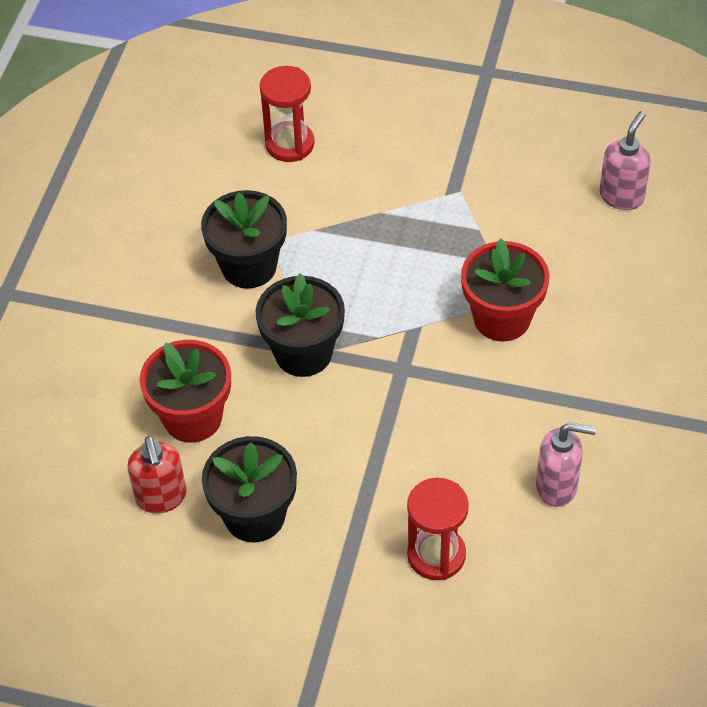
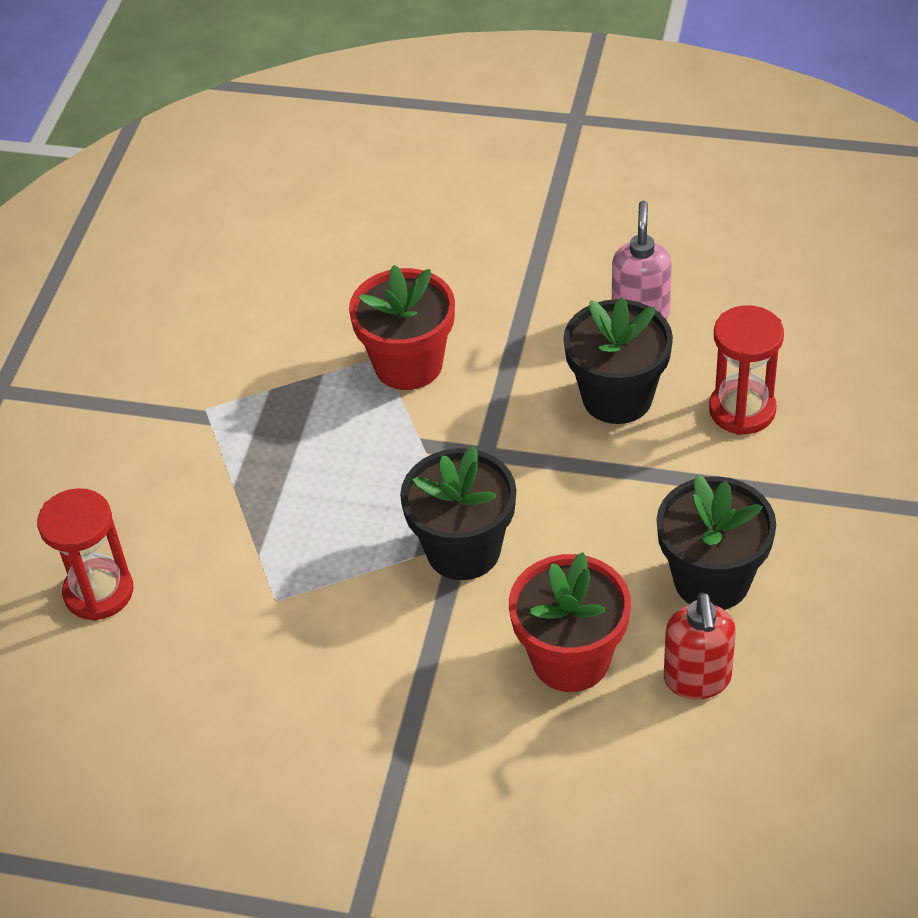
camera: 90 degrees left, 5 degrees down
red soap dispenser [127,436,187,514] -> red soap dispenser turned 105 degrees clockwise [664,593,736,699]
black flower pot [201,190,287,289] -> black flower pot moved to [563,297,673,424]
pink soap dispenser [600,111,651,210] -> none

